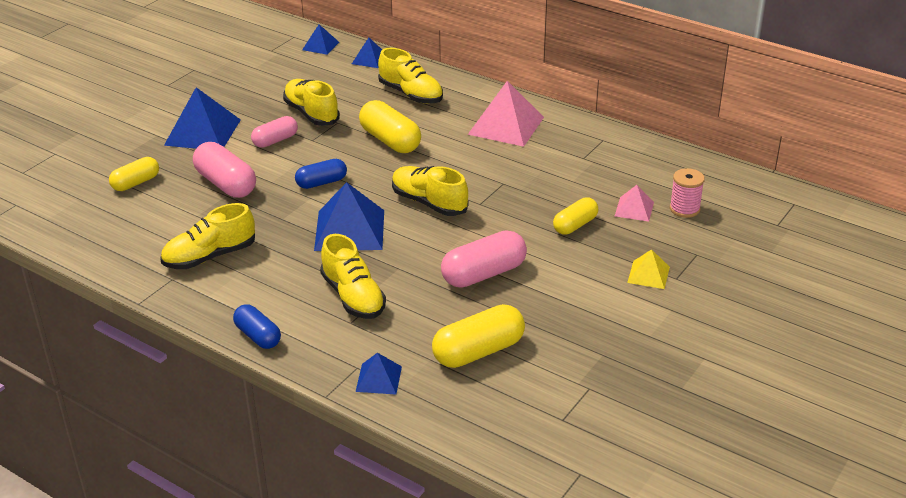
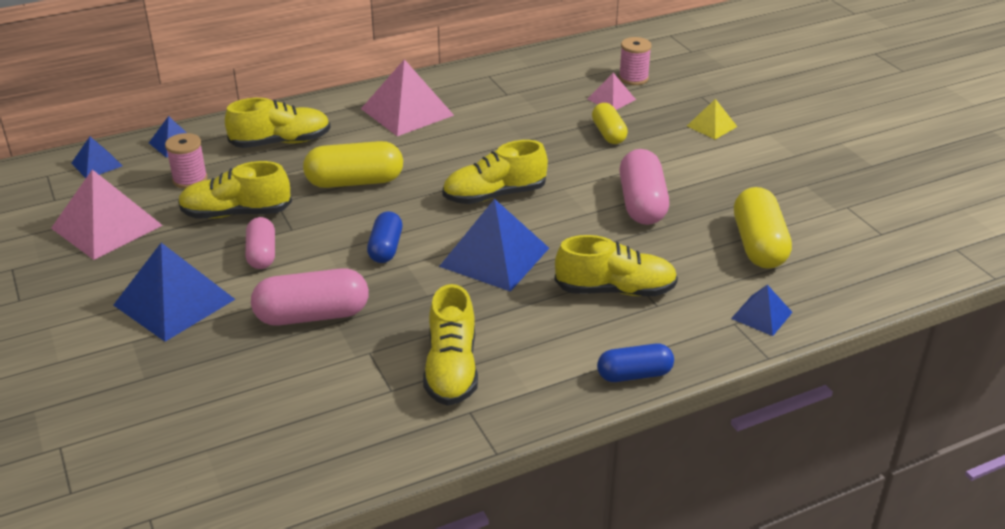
camera: 60 degrees left, 0 degrees up
yellow capsule [109,157,159,191] -> none
none -> pink pyramid [51,169,163,260]
none -> pink spool [165,133,208,189]

